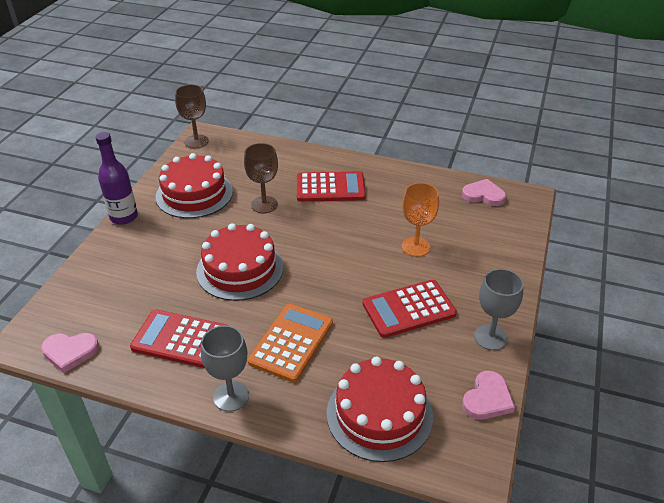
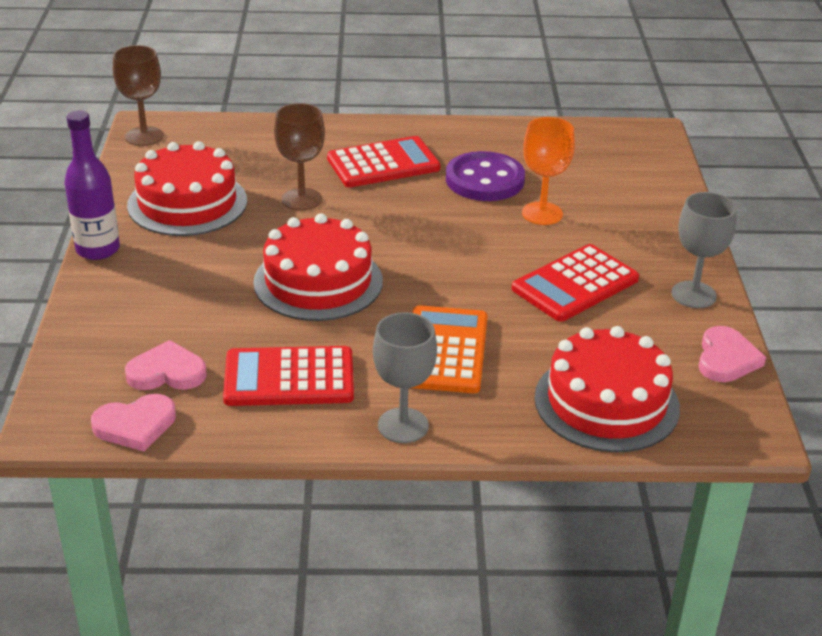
camera: 20 degrees left, 5 degrees down
pink heart [462,179,506,206] -> pink heart moved to [125,340,207,390]
none -> purple button [446,151,525,201]

